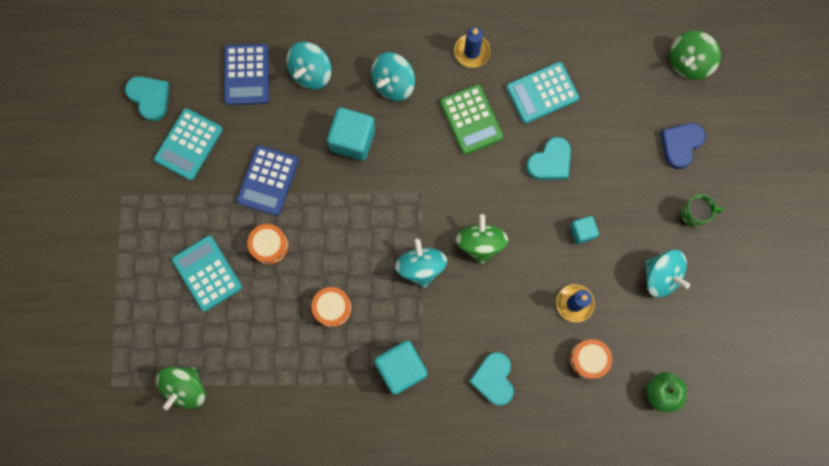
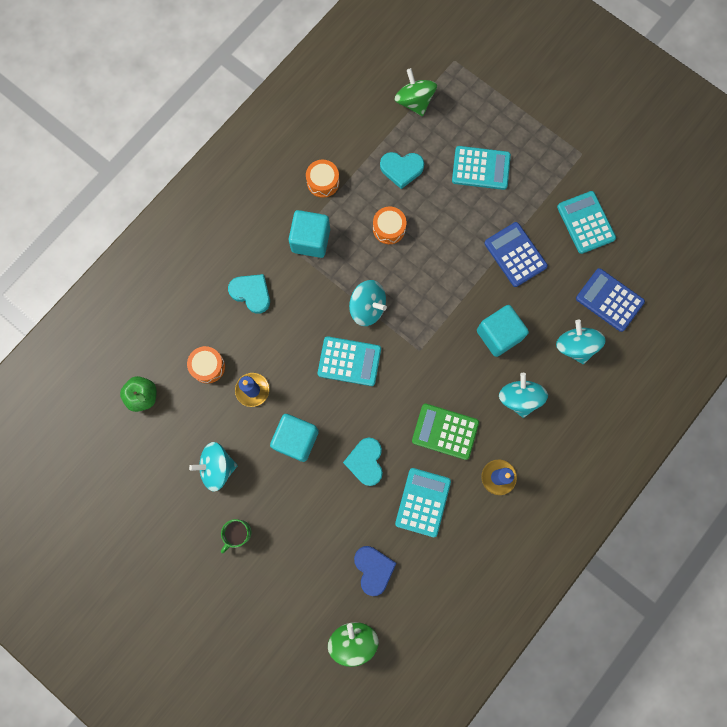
camera: 130 degrees right, 0 degrees up
turquoise heart [125,76,169,121] -> turquoise heart moved to [380,152,424,189]
orange drum [247,224,288,265] -> orange drum moved to [306,160,339,198]
green spinning top [456,214,508,264] -> turquoise calculator [318,336,381,386]
turquoise cube [570,216,599,244] -> turquoise cube [270,414,319,462], size x1.82
blue heart [660,123,706,169] -> blue heart moved to [354,546,396,596]

